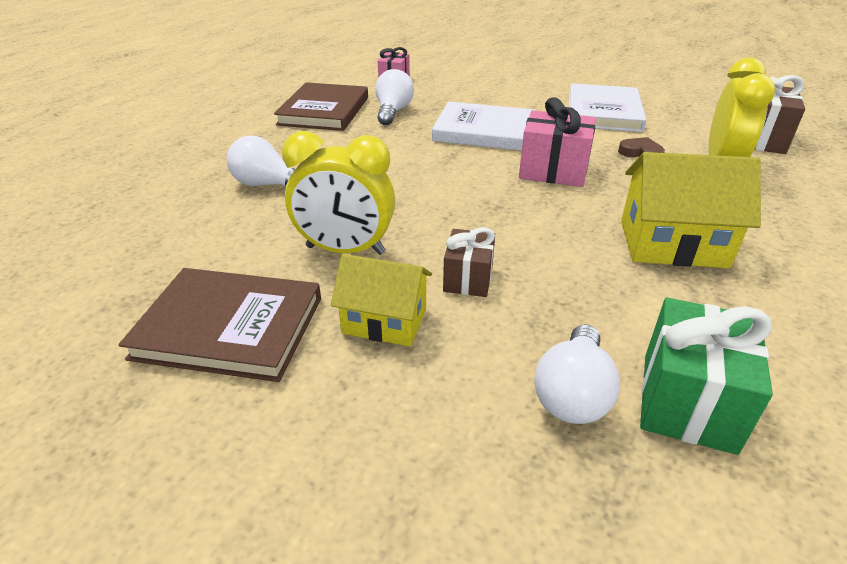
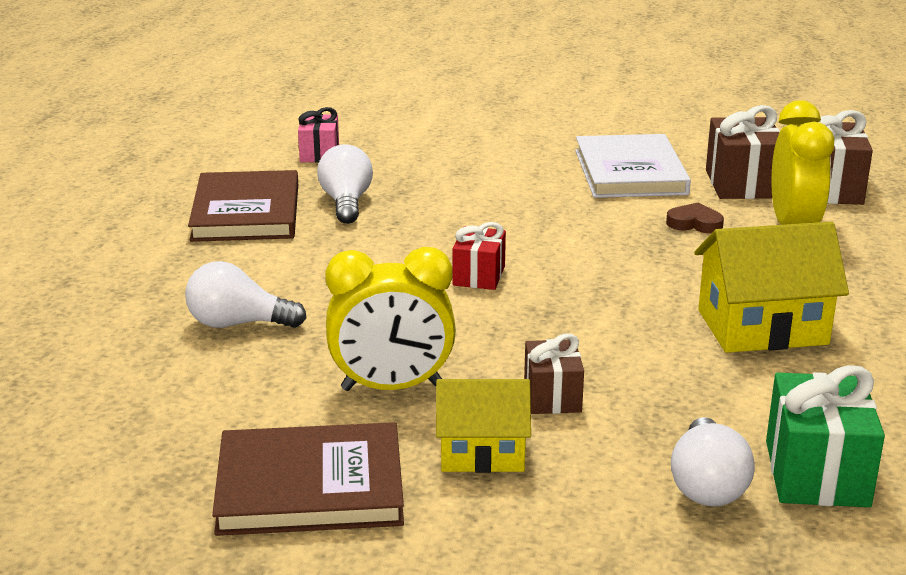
camera: 15 degrees left, 10 degrees down
white book [432,101,537,151] -> none
pink gift [519,97,596,187] -> none
none -> red gift [453,222,506,290]
none -> brown gift [706,105,780,199]

